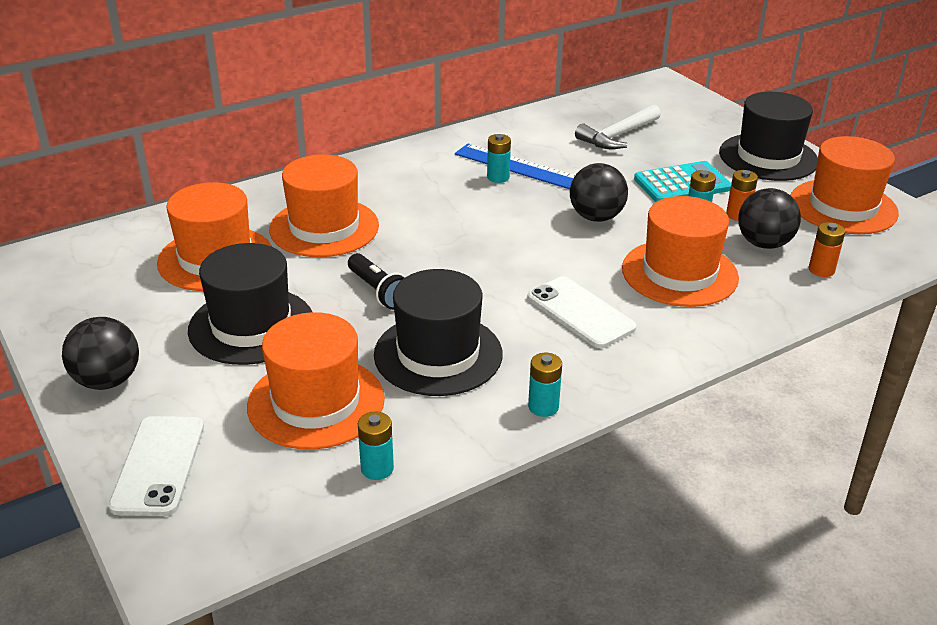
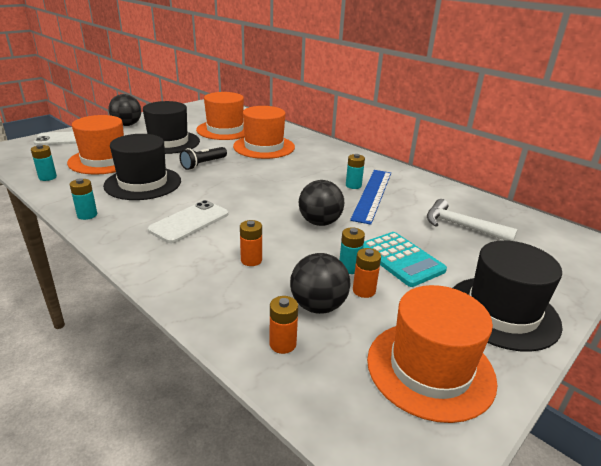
camera: 75 degrees right, 5 degrees down
orange hat [622,196,739,307] -> orange battery [240,220,262,266]

